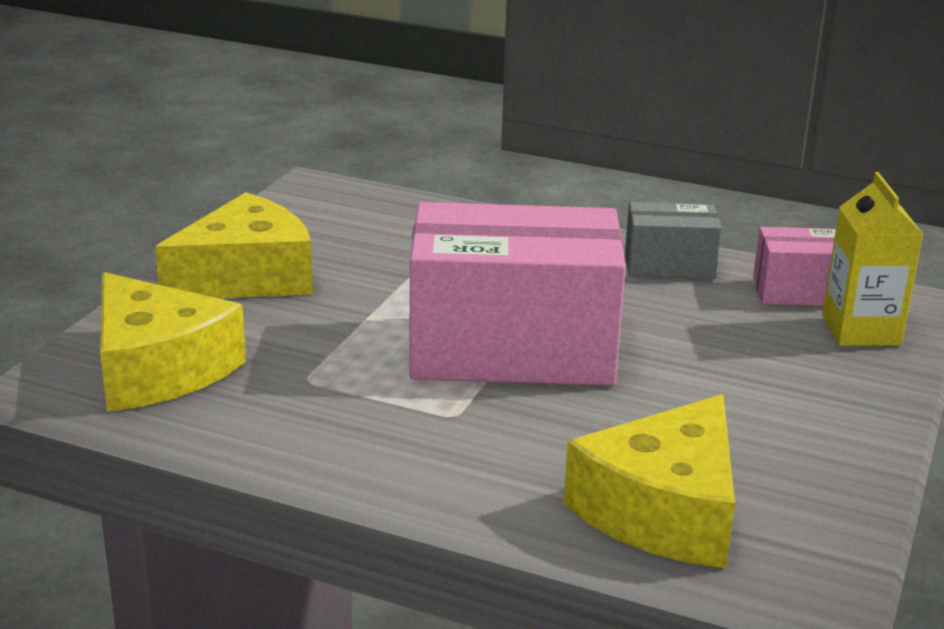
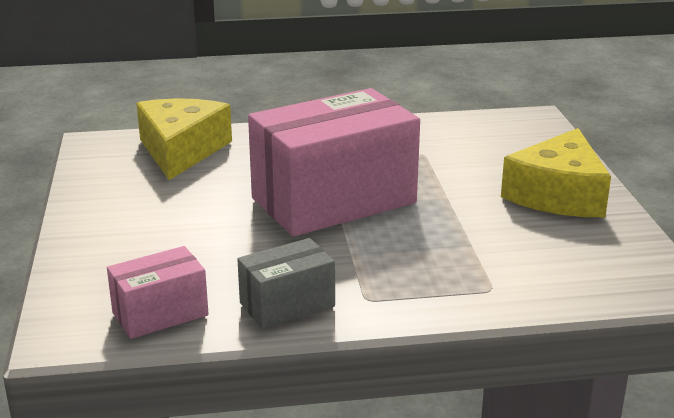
camera: 150 degrees right, 0 degrees up
yellow cheese [100,272,246,412] -> none
yellow carton [822,172,924,346] -> none

